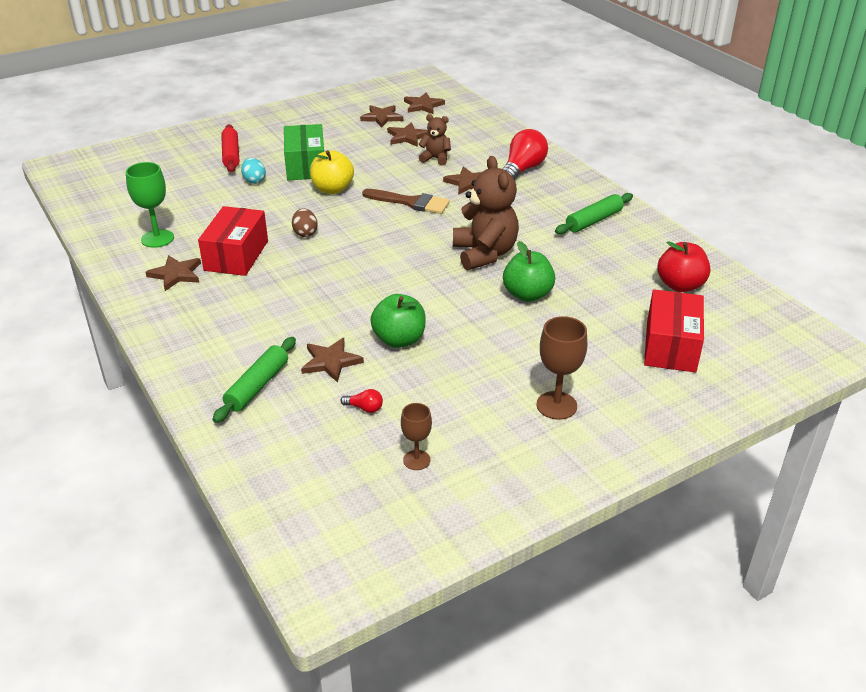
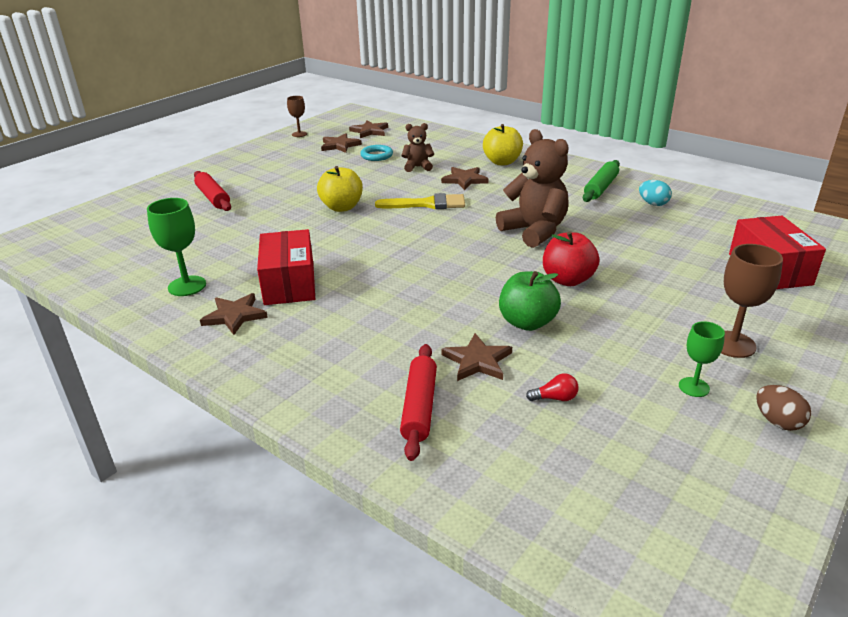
camera: 20 degrees left, 5 degrees down
green rolling pin [212,337,296,423] -> red rolling pin [400,344,437,461]
turquoise egg [241,158,266,184] -> turquoise egg moved to [639,180,672,206]
green box [284,124,324,180] -> none
brown egg [292,208,318,237] -> brown egg moved to [756,385,811,431]
brown brush [362,189,450,214] -> yellow brush [375,193,465,209]
brown star [387,122,430,147] -> turquoise ring [360,145,393,161]
brown goblet [401,403,432,470] -> brown goblet moved to [287,96,307,137]
red light bulb [503,129,548,180] -> yellow apple [483,124,523,165]
green apple [503,241,555,302] -> none
red apple [657,241,710,292] -> red apple moved to [543,231,599,286]
none -> green goblet [679,321,725,397]

